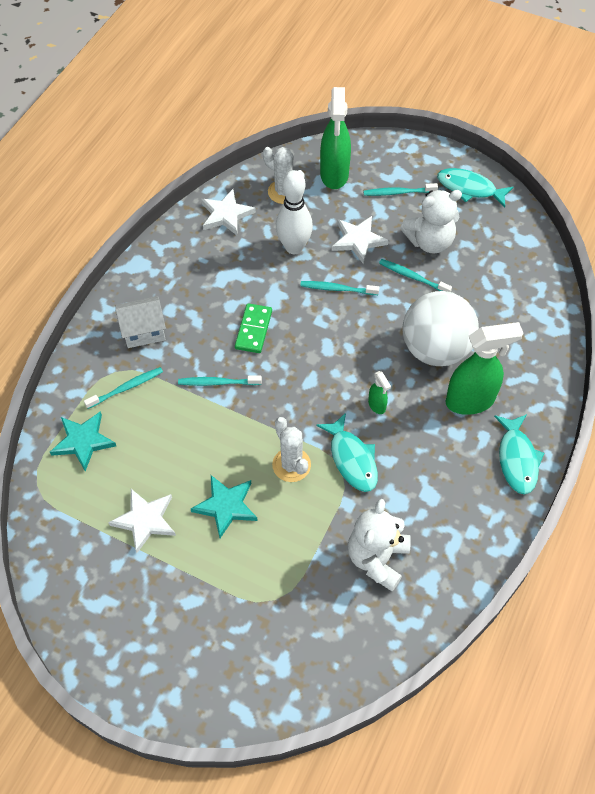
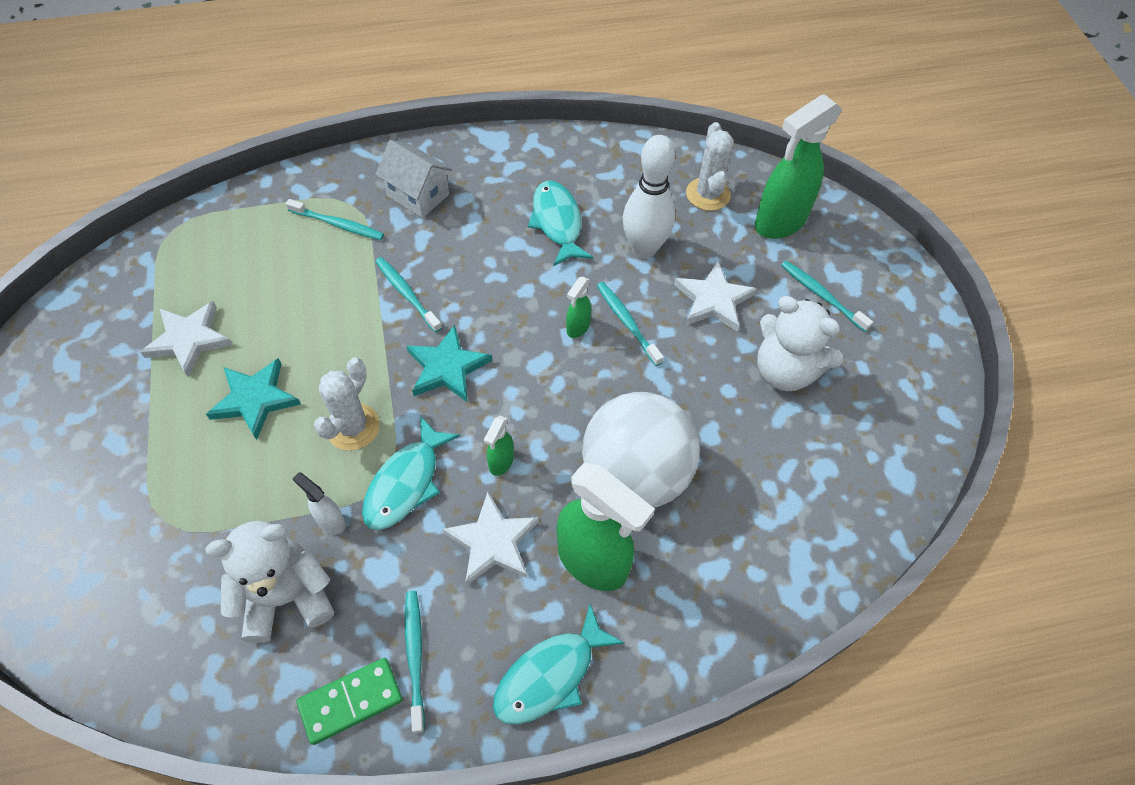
camera: 50 degrees right, 0 degrees up
turquoise star [50,411,116,471] -> turquoise star moved to [406,325,492,402]
white star [201,189,256,235] -> white star moved to [442,492,539,586]
green domino [235,303,272,353] -> green domino moved to [297,658,403,745]
turquoise toothbrush [379,259,452,292] -> turquoise toothbrush moved to [405,591,425,733]
turquoise fish [437,168,514,208] -> turquoise fish moved to [528,181,593,266]
none -> white spray bottle [292,472,346,534]
none -> green spray bottle [566,276,591,338]

